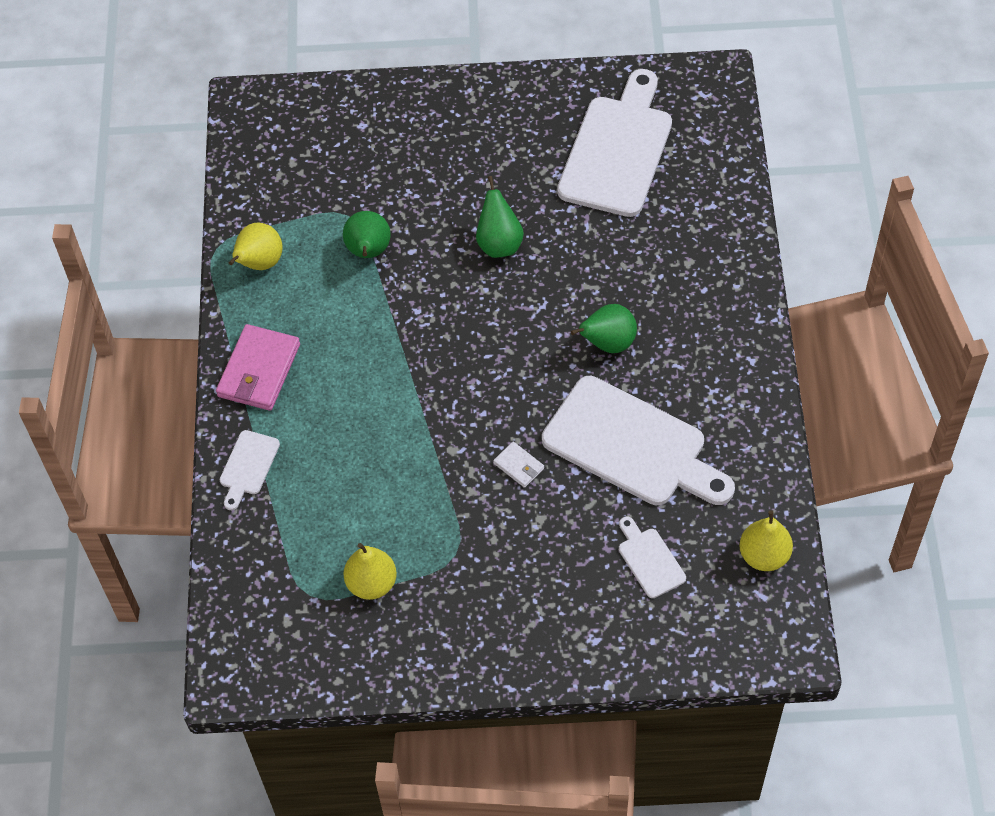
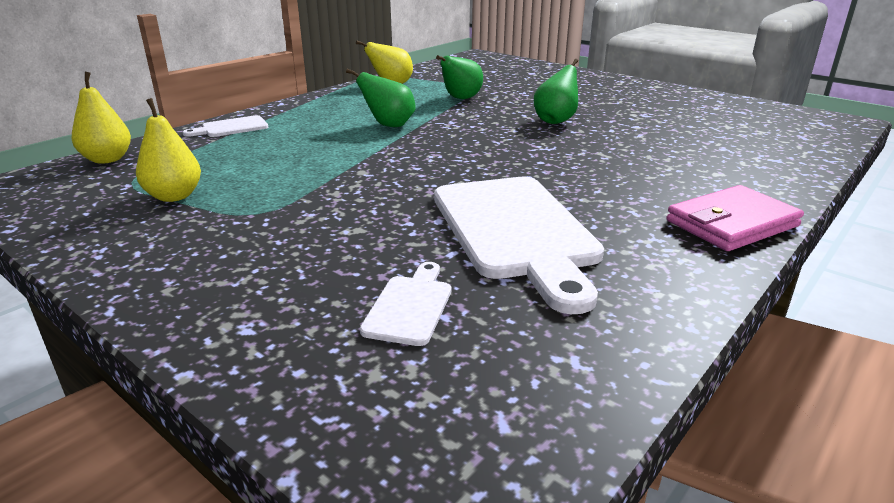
camera: 40 degrees right, 30 degrees down
pink wallet [216,324,300,411] -> pink wallet moved to [666,185,804,251]
white wallet [493,442,544,488] -> none
white cutting board [557,69,672,217] -> none
green pear [571,304,637,353] -> green pear moved to [346,68,416,127]
yellow pear [739,510,793,571] -> yellow pear moved to [72,72,131,164]

